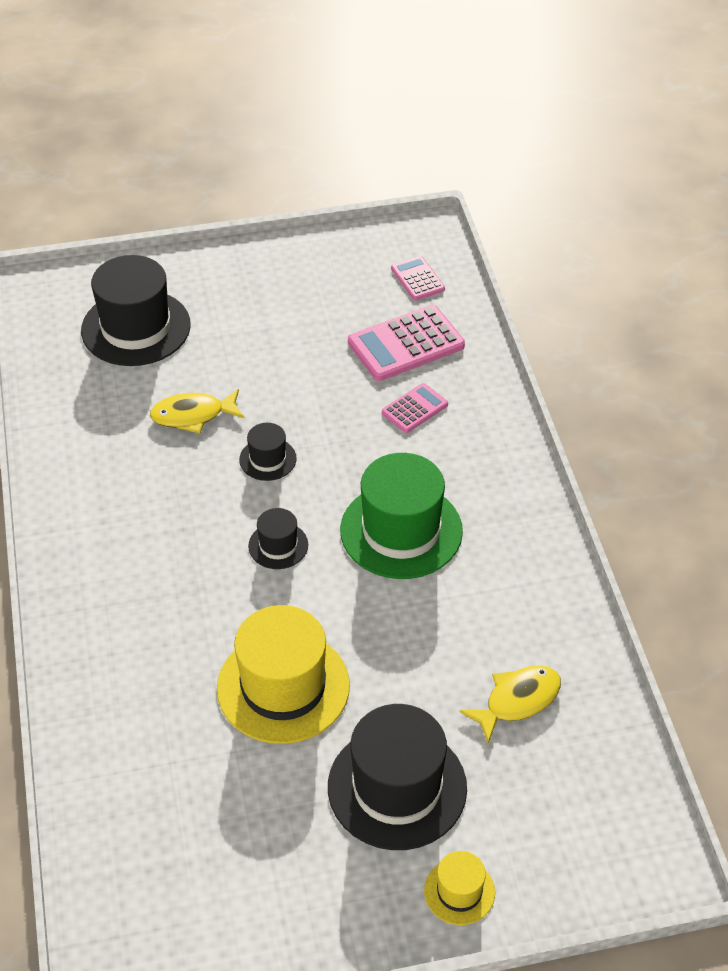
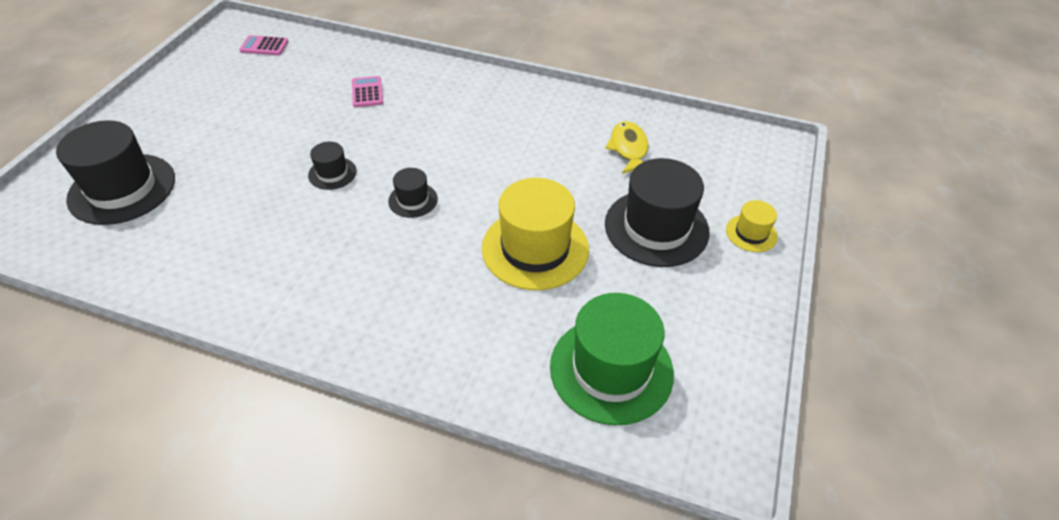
camera: 60 degrees left, 0 degrees up
yellow fish [150,389,245,433] -> none
green hat [340,453,463,579] -> green hat moved to [550,293,674,425]
pink calculator [348,305,465,381] -> none

